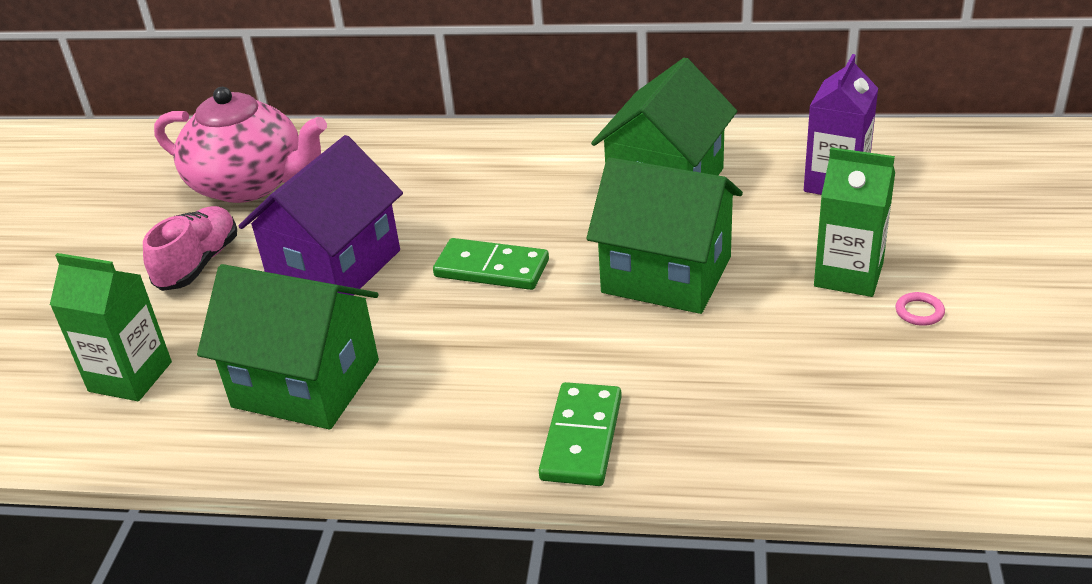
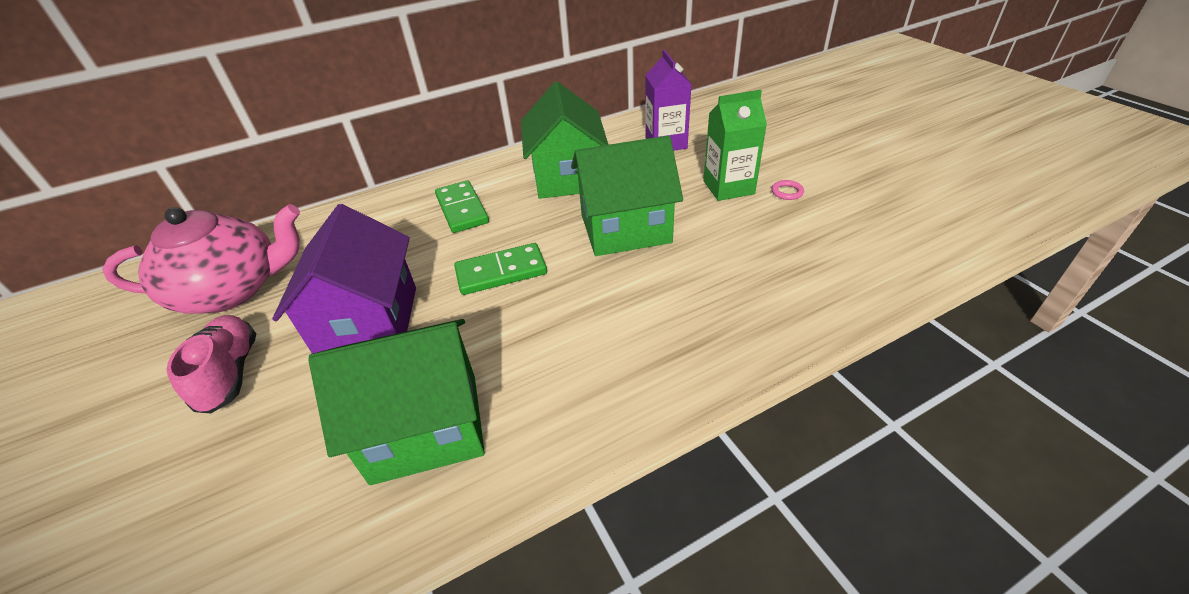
camera: 35 degrees left, 5 degrees up
green carton [50,253,172,401] -> none
green domino [538,382,622,486] -> green domino moved to [435,180,489,233]

